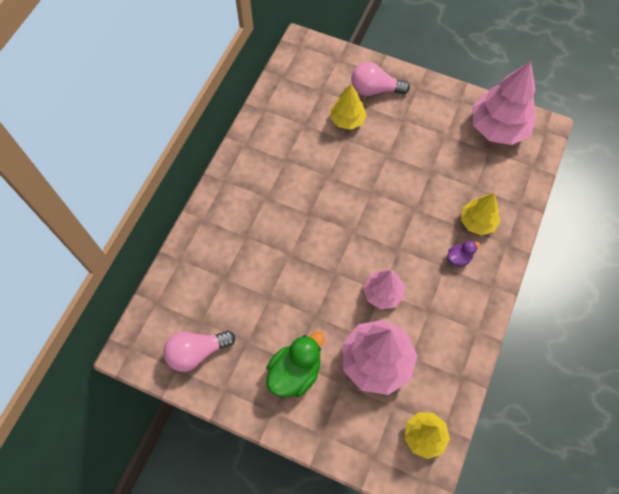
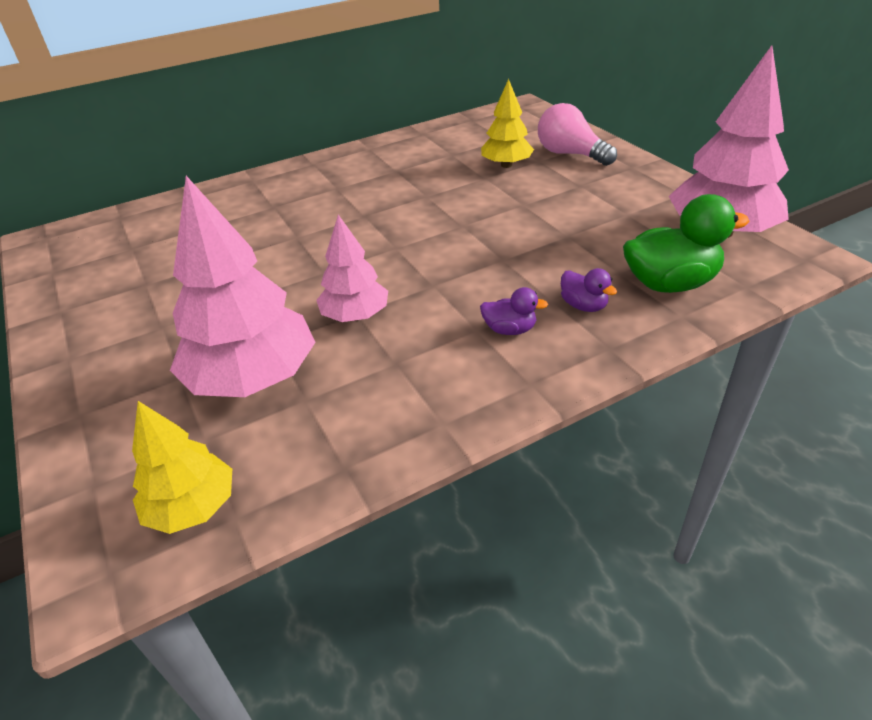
camera: 40 degrees right, 25 degrees down
pink light bulb [163,331,236,372] -> none
green duck [266,332,325,397] -> green duck moved to [623,194,750,293]
yellow tree [461,193,500,236] -> purple duck [561,268,617,312]

